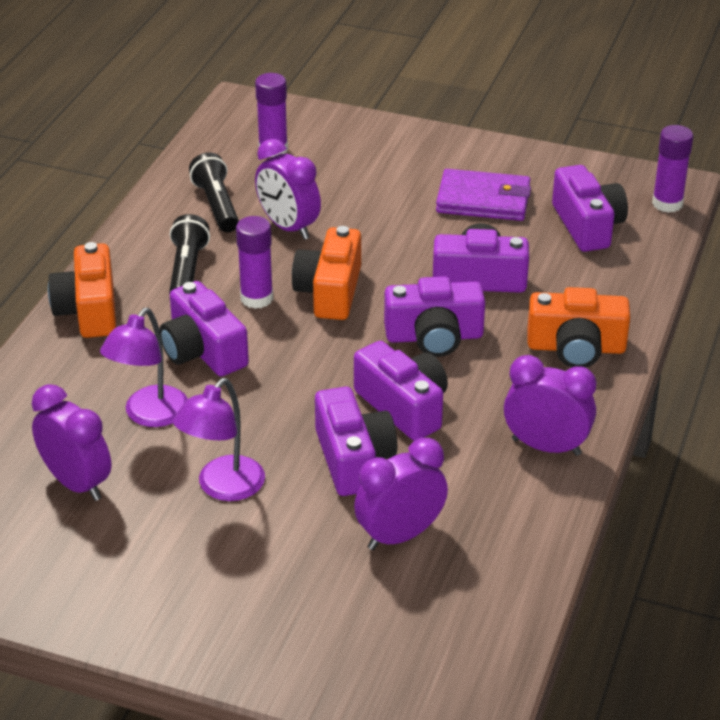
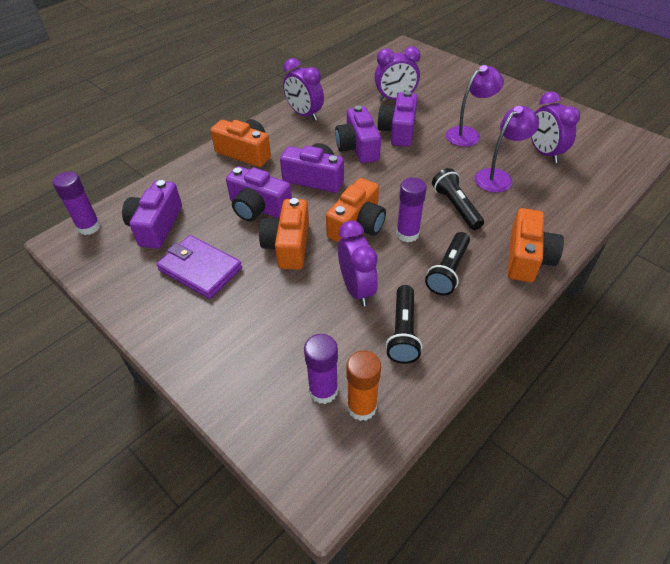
camera: 155 degrees left, 10 degrees up
purple camera [160,281,249,376] -> black flashlight [432,168,484,230]
none -> orange camera [259,198,309,270]
none -> orange glue stick [347,350,381,421]

